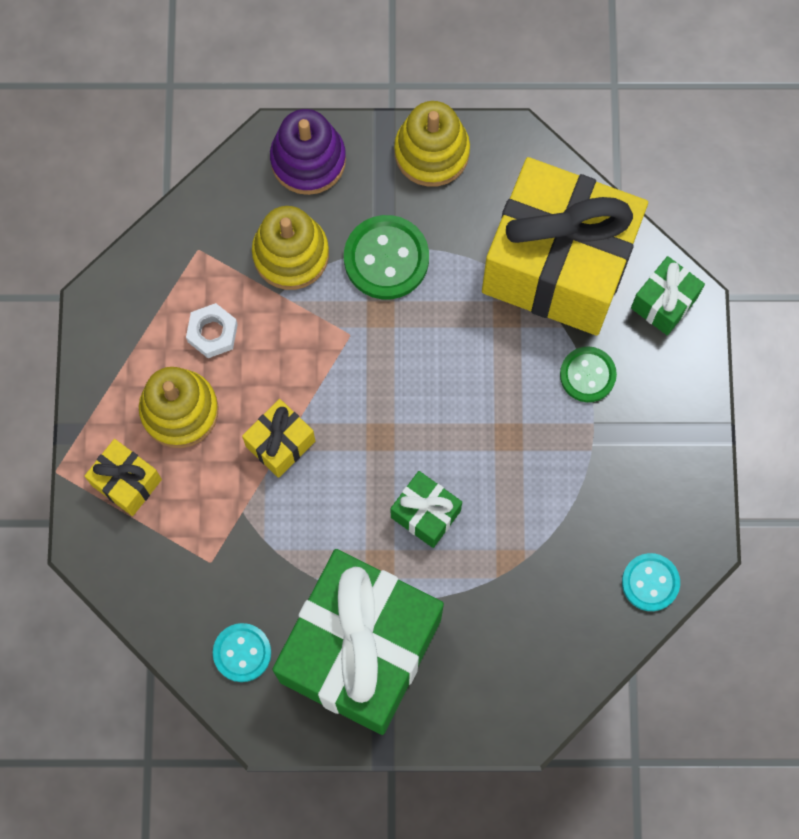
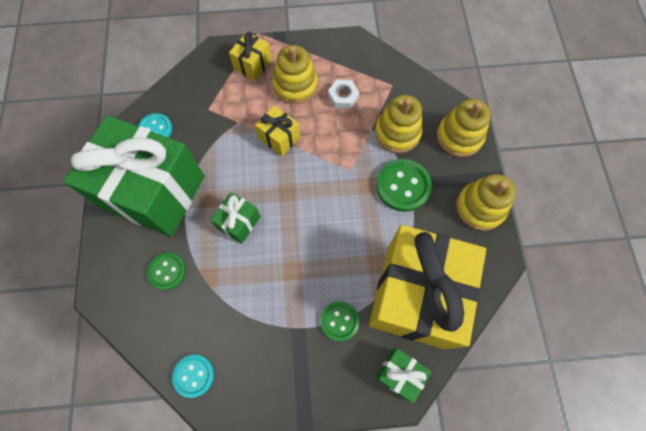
camera: 85 degrees right, 5 degrees down
purple stacking toy [270,109,346,195] -> yellow stacking toy [437,99,491,157]
none -> green button [147,253,186,290]

